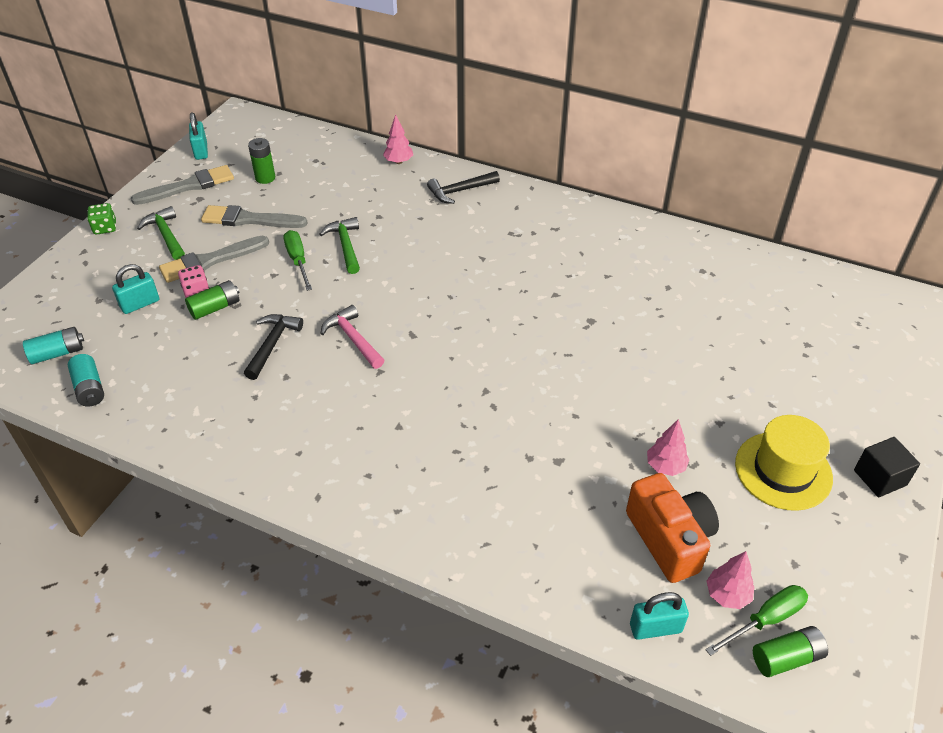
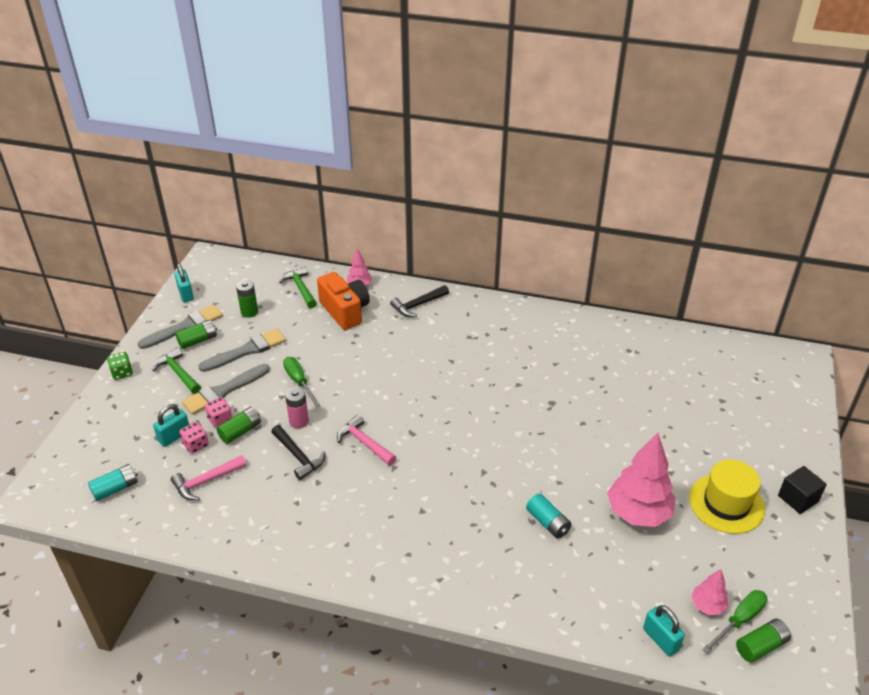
camera: 10 degrees left, 5 degrees down
turquoise battery [68,354,104,406] -> turquoise battery moved to [526,493,571,538]
grey brush [201,205,307,228] -> grey brush turned 150 degrees clockwise [198,328,286,372]
black hammer [244,314,303,380] -> black hammer turned 135 degrees clockwise [271,425,325,480]
green hammer [319,217,360,274] -> green hammer moved to [279,266,317,308]
orange camera [626,473,719,583] -> orange camera moved to [317,272,370,330]
turquoise padlock [630,592,689,640] -> turquoise padlock turned 75 degrees clockwise [643,605,685,656]
pink tree [647,419,689,476] -> pink tree [607,433,675,527], size x2.02
none -> pink hammer [171,455,246,501]
none -> green battery [175,320,217,349]
none -> pink dice [179,422,209,454]
none -> pink battery [285,387,309,428]

